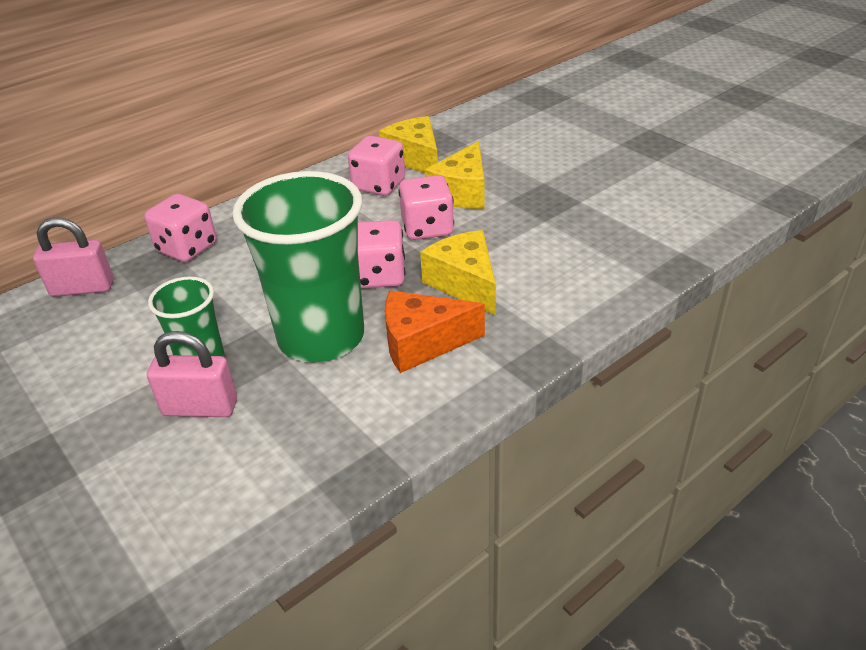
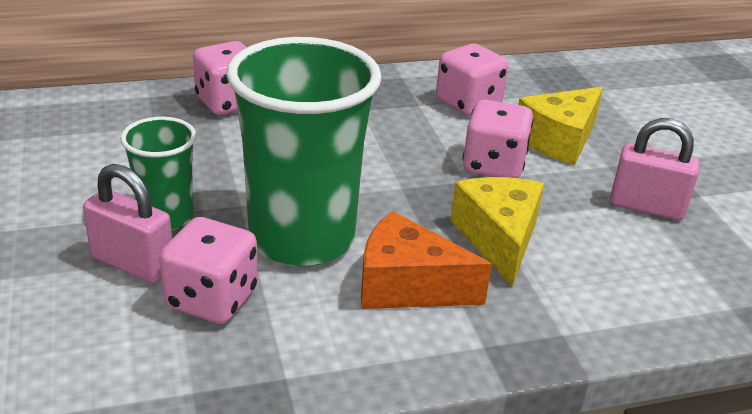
camera: 20 degrees right, 5 degrees down
pink padlock [33,217,114,297] -> pink padlock moved to [610,118,699,220]
pink dice [358,220,406,288] -> pink dice moved to [159,217,258,324]
yellow cheese [379,116,438,173] -> none

